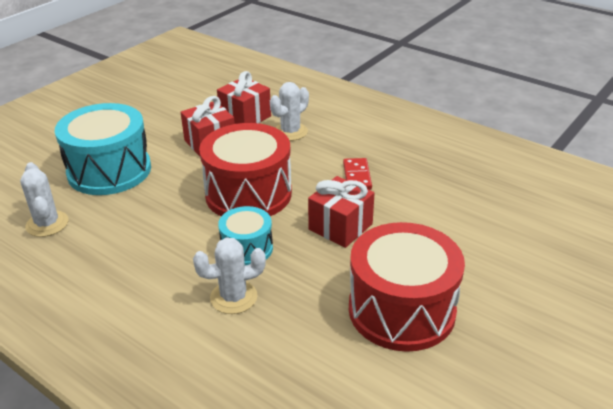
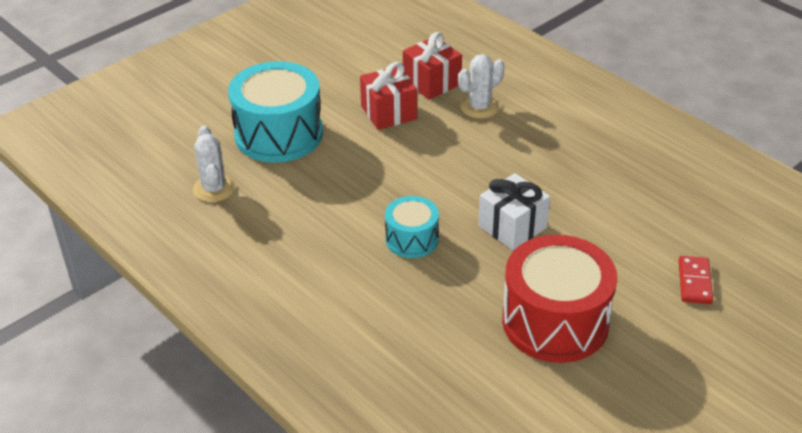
camera: 10 degrees right, 5 degrees up
white cactus [193,238,266,314] -> none
red drum [199,123,292,216] -> none
red gift [308,176,375,248] -> white gift [479,173,550,250]
red domino [343,158,372,190] -> red domino moved to [679,256,713,304]

